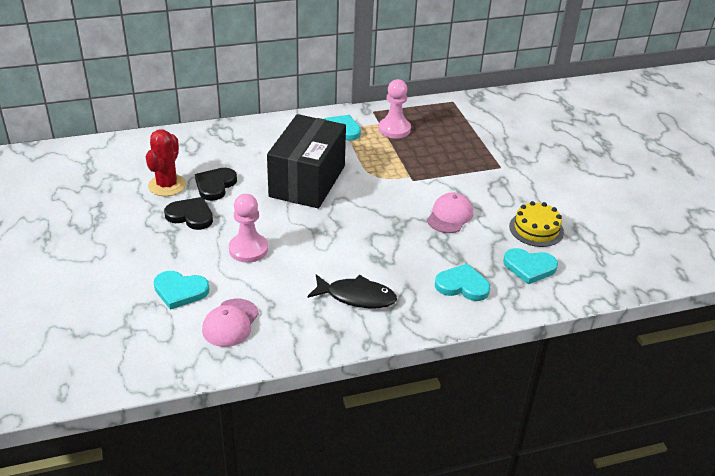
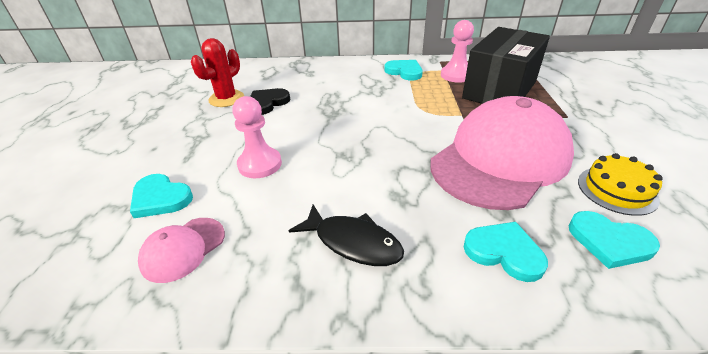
camera: 20 degrees right, 0 degrees up
black heart [164,197,213,230] -> none
black box [267,114,346,208] -> black box moved to [462,27,550,104]
pink cap [427,193,473,233] -> pink cap [430,96,574,210], size x2.35

